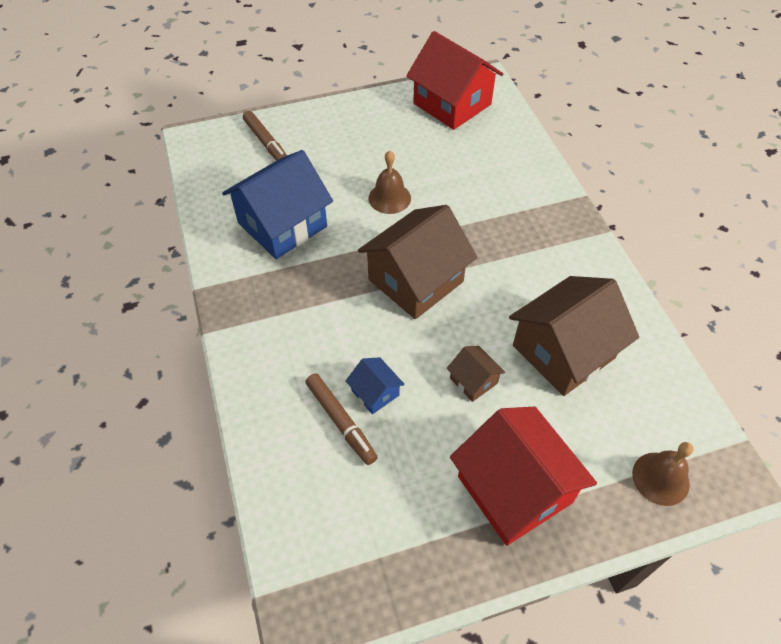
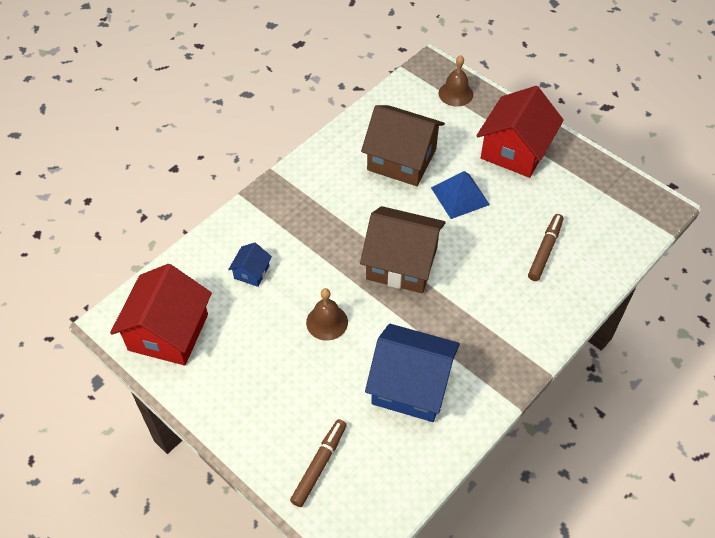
camera: 120 degrees left, 0 degrees up
blue house [346,357,405,414] -> blue house moved to [228,243,272,287]
brown house [447,346,505,402] -> blue pyramid [431,171,490,219]

